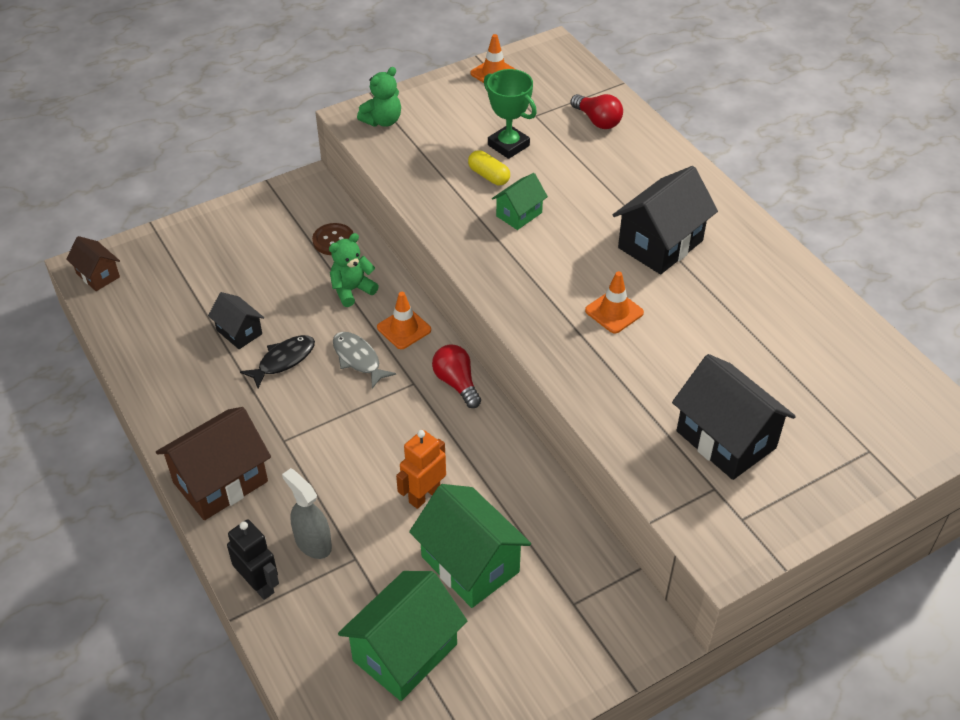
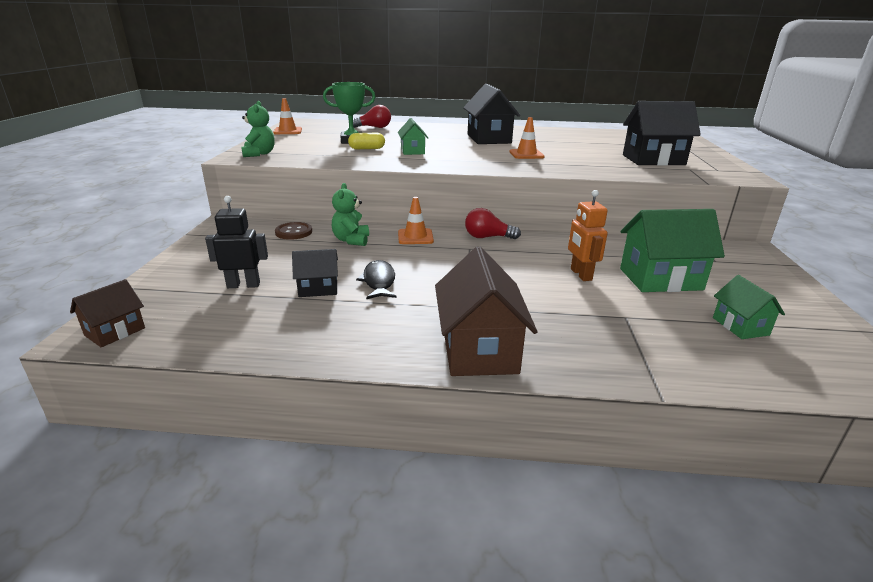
camera: 55 degrees left, 20 degrees down
brown house [66,236,120,291] -> brown house turned 45 degrees counterclockwise [70,279,145,347]
black robot [227,519,279,600] -> black robot moved to [205,196,268,288]
grey spray bottle [282,468,332,559] -> none
grey fish [333,332,396,388] -> none
green house [338,571,467,701] -> green house [713,275,785,339], size x0.55

